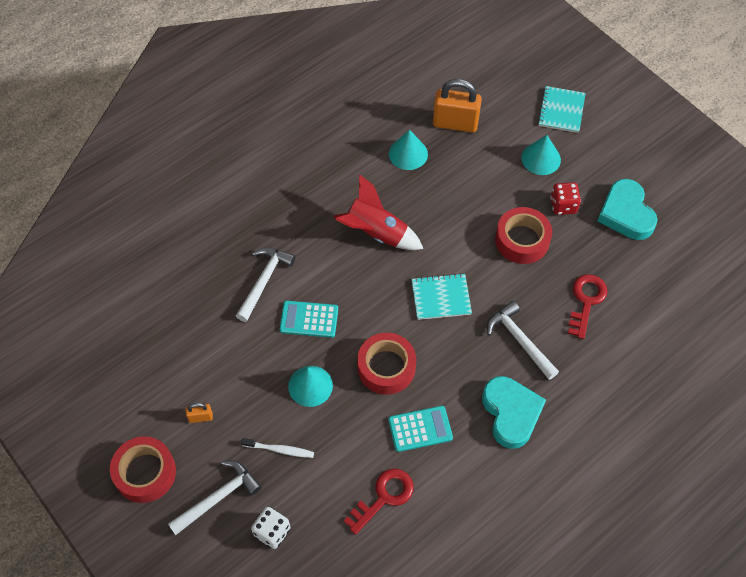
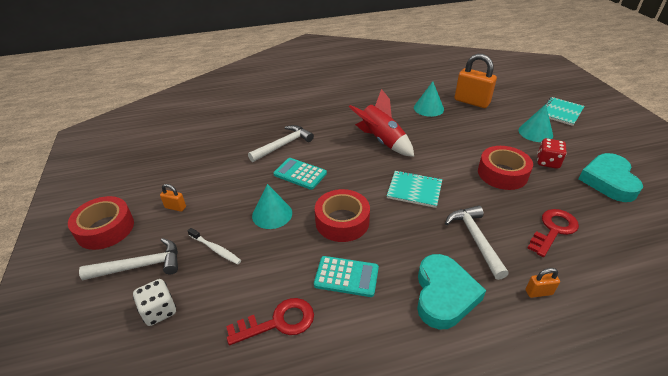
camera: 25 degrees right, 20 degrees down
none -> orange padlock [525,268,560,298]

